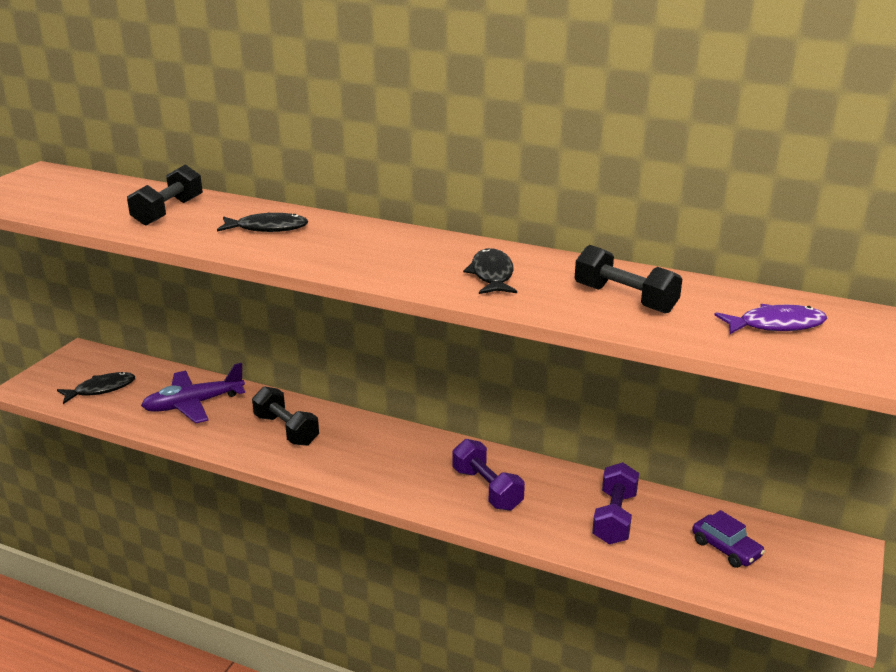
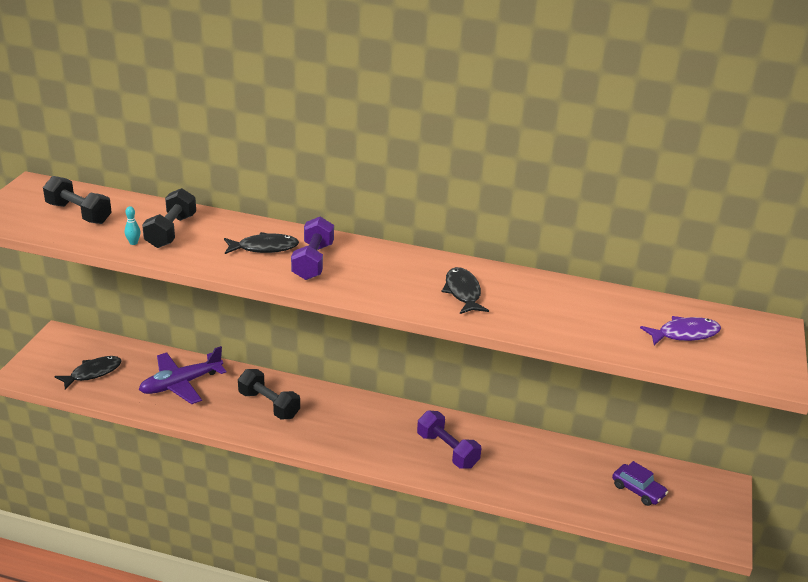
camera: 10 degrees left, 5 degrees up
black dumbbell [575,245,682,314] -> black dumbbell moved to [43,176,112,224]
purple dumbbell [592,462,639,544] -> purple dumbbell moved to [291,217,334,280]
none -> turquoise bowling pin [125,206,140,245]

